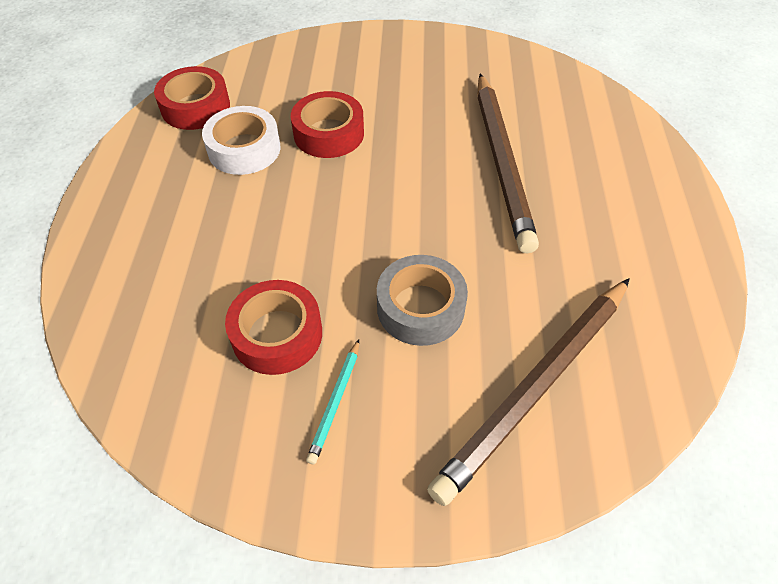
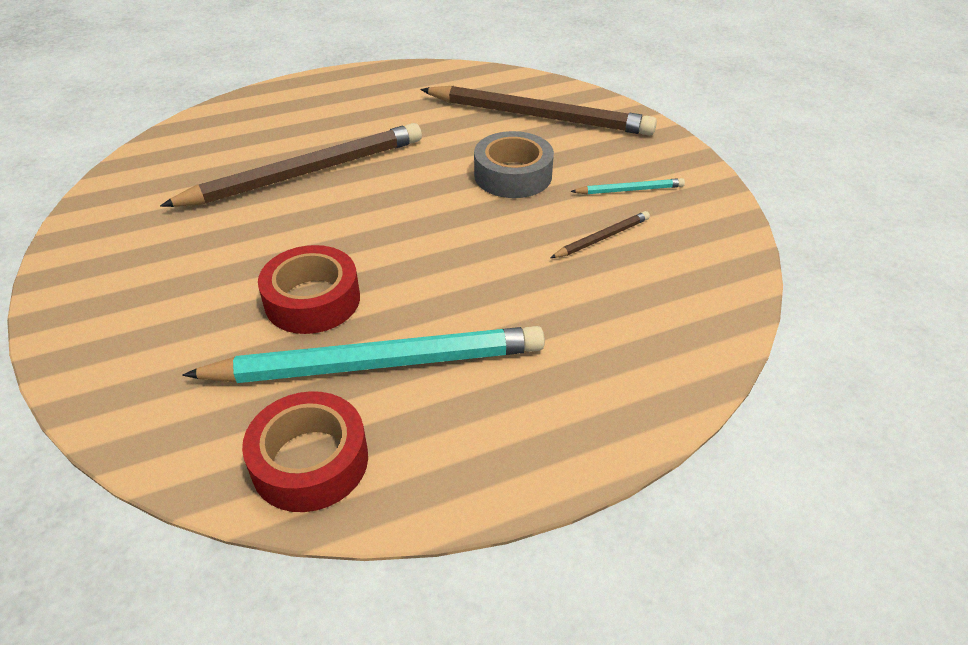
camera: 115 degrees left, 10 degrees down
white tape [202,106,281,175] -> turquoise pencil [182,326,545,383]
red tape [225,280,322,375] -> brown pencil [550,211,650,258]

